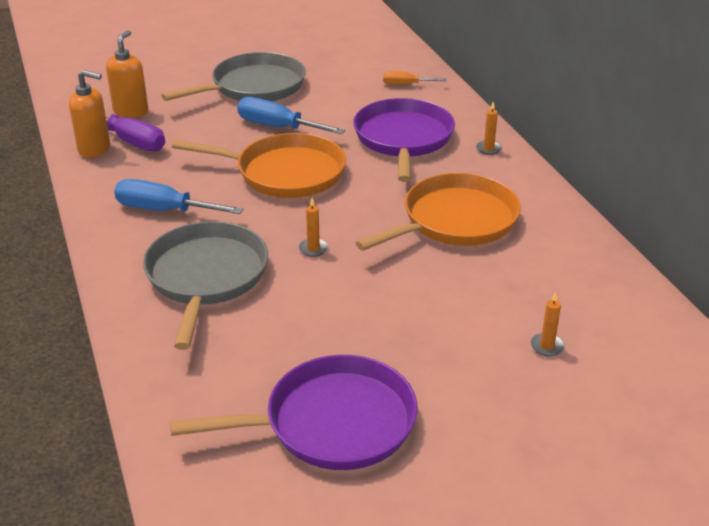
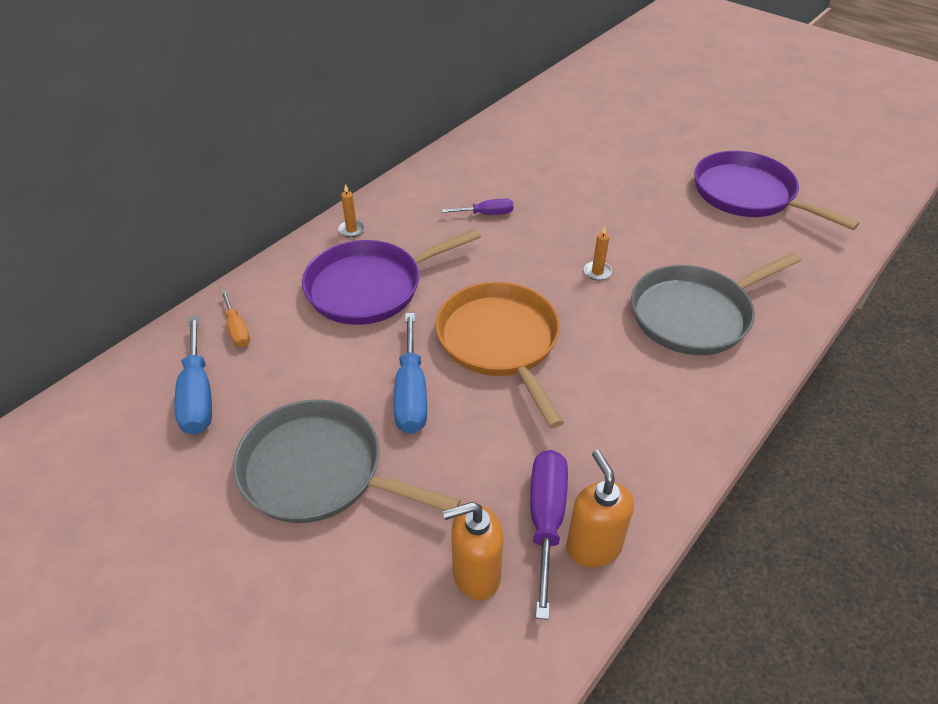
camera: 120 degrees left, 10 degrees up
blue screwdriver [114,179,243,214] -> blue screwdriver moved to [174,316,212,435]
orange pan [356,173,521,251] -> purple screwdriver [442,199,513,215]
orange candle [530,292,565,356] -> none

